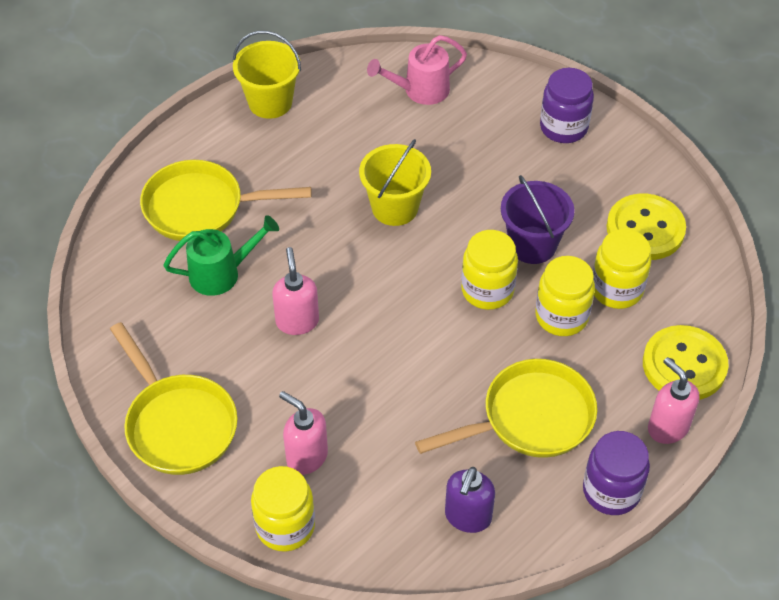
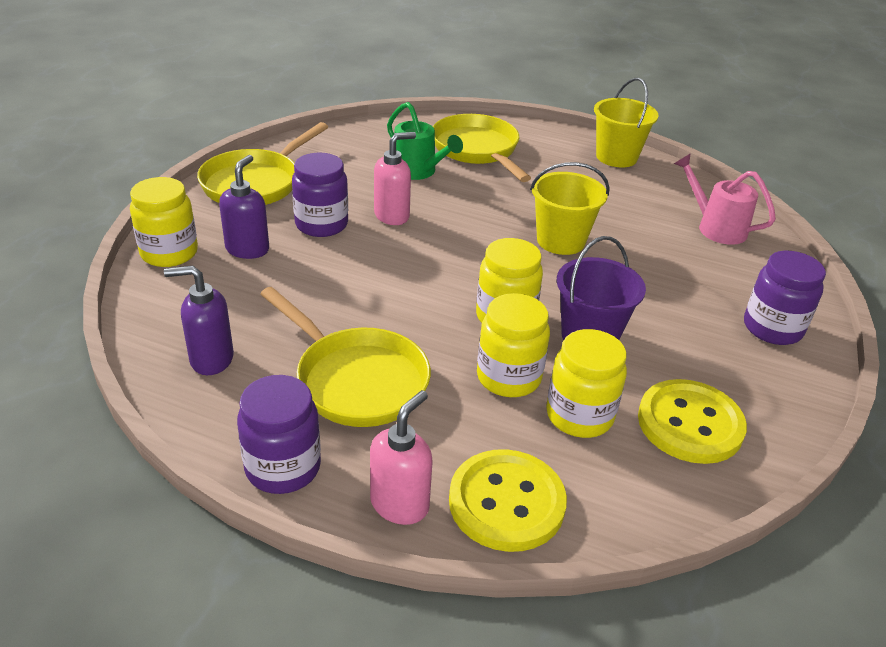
camera: 65 degrees right, 15 degrees down
pink soap dispenser [279,391,328,475] -> purple soap dispenser [219,155,269,259]
none -> purple jar [292,153,348,237]

